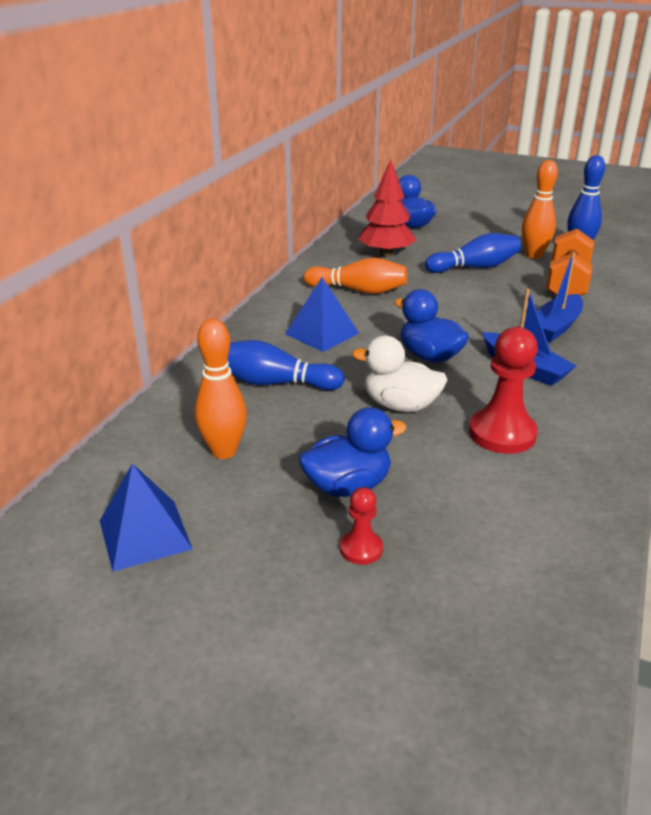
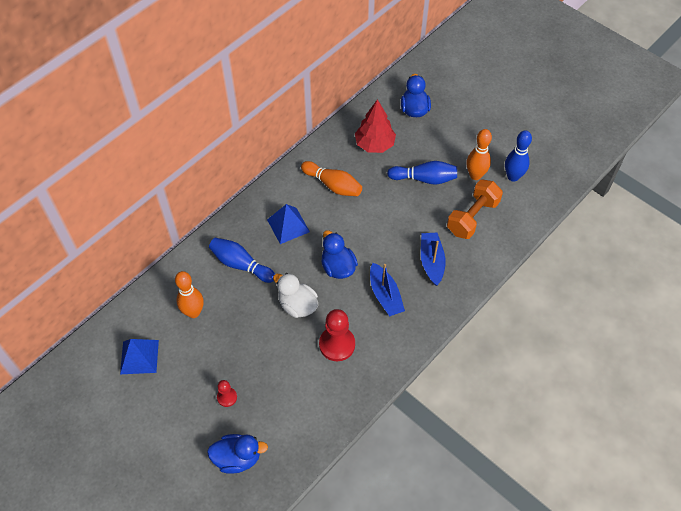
camera: 20 degrees right, 25 degrees up
blue duck [299,407,407,497] -> blue duck moved to [207,434,268,474]
blue boat [537,252,583,342] -> blue boat turned 120 degrees clockwise [421,232,446,286]

